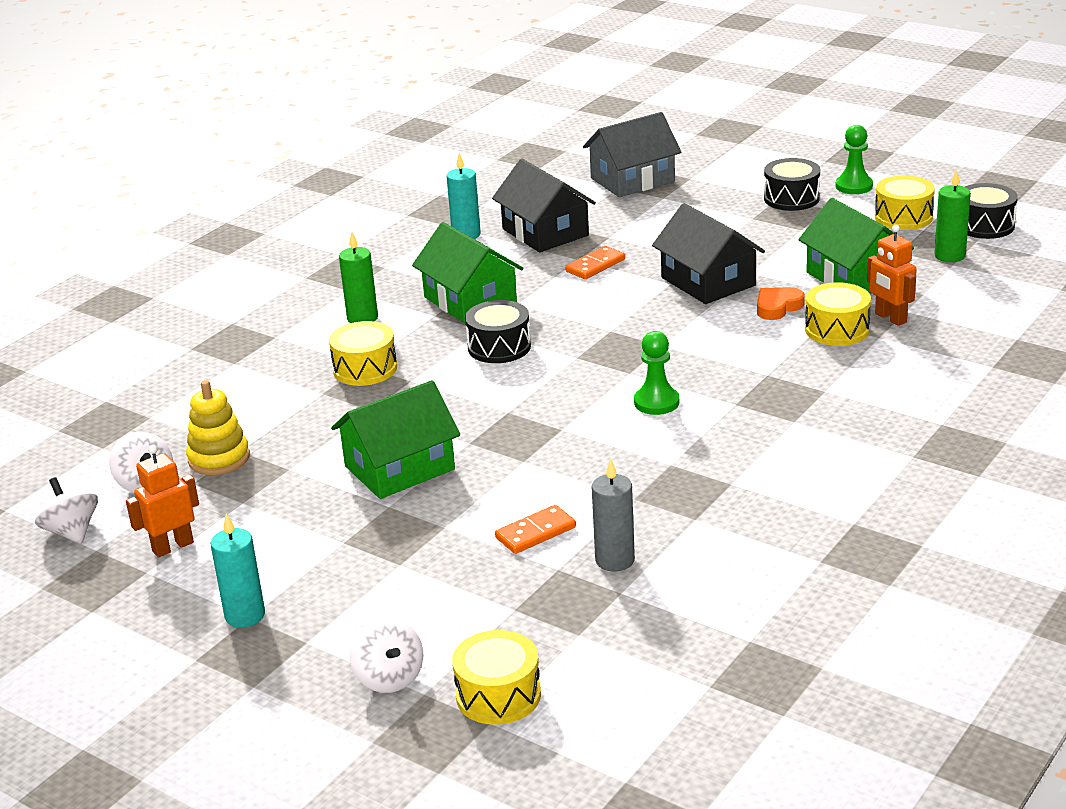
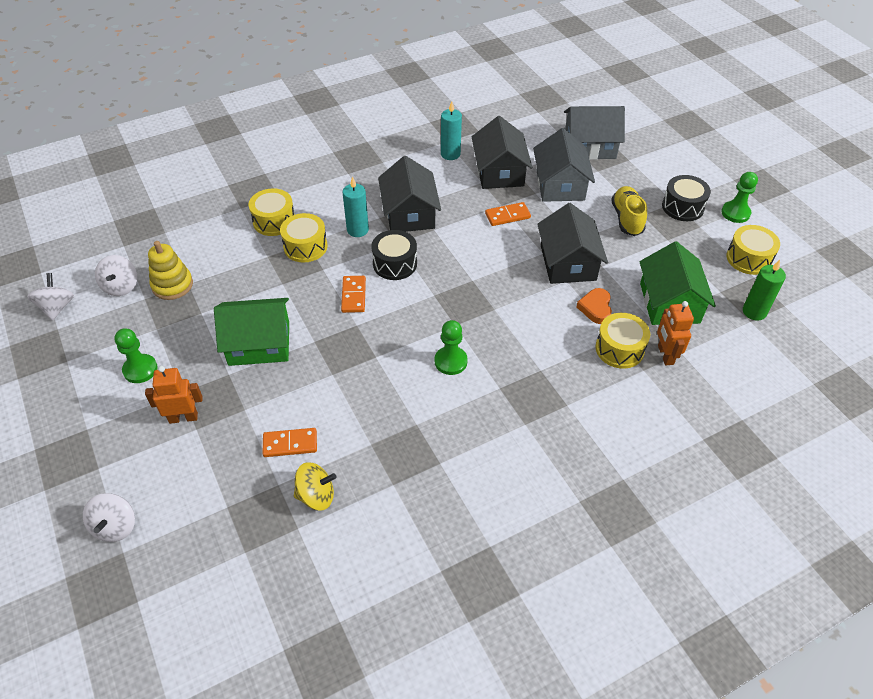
camera: 25 degrees right, 20 degrees up
orange robot [126,445,199,557] -> orange robot moved to [145,366,203,424]
turquoise candle [211,513,265,628] -> turquoise candle moved to [342,176,369,237]
green candle [339,232,378,323] -> none
green house [412,222,523,323] -> black house [378,156,441,232]
yellow drum [452,630,541,725] -> yellow drum moved to [249,188,295,236]
grey candle [592,458,635,571] -> yellow spinning top [294,462,336,510]
orange heart [757,287,805,320] -> orange heart turned 75 degrees counterclockwise [576,288,612,324]
black drum [965,183,1018,239] -> none
none -> green pawn [114,328,158,383]
none -> orange domino [341,276,366,313]
none -> grey house [533,128,595,202]
none -> yellow shoe [611,186,647,236]

